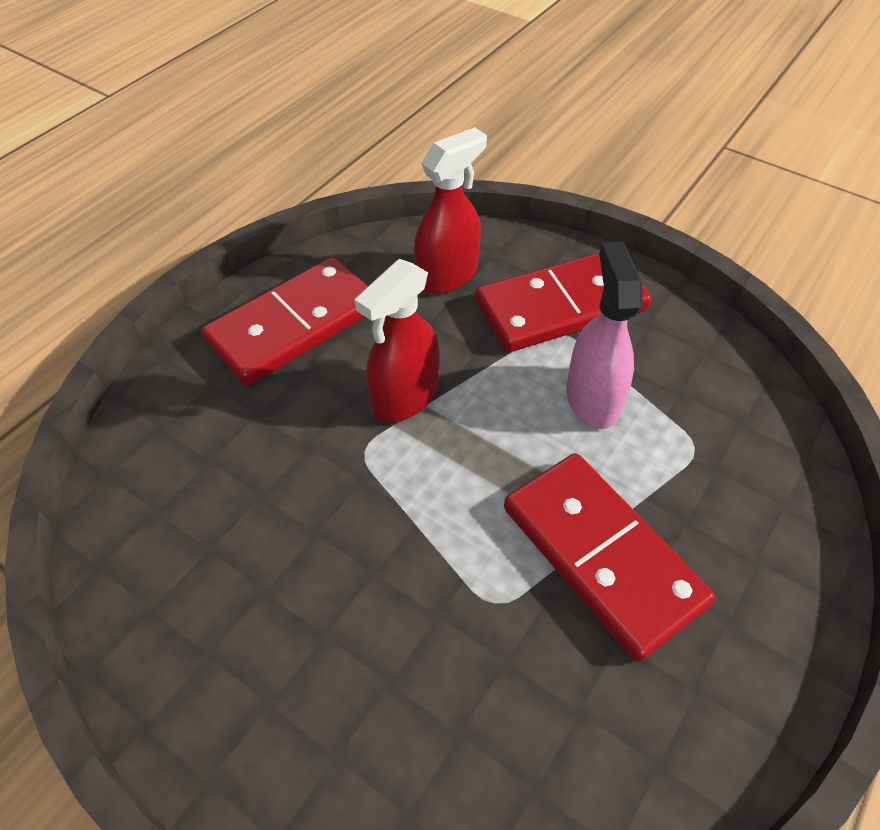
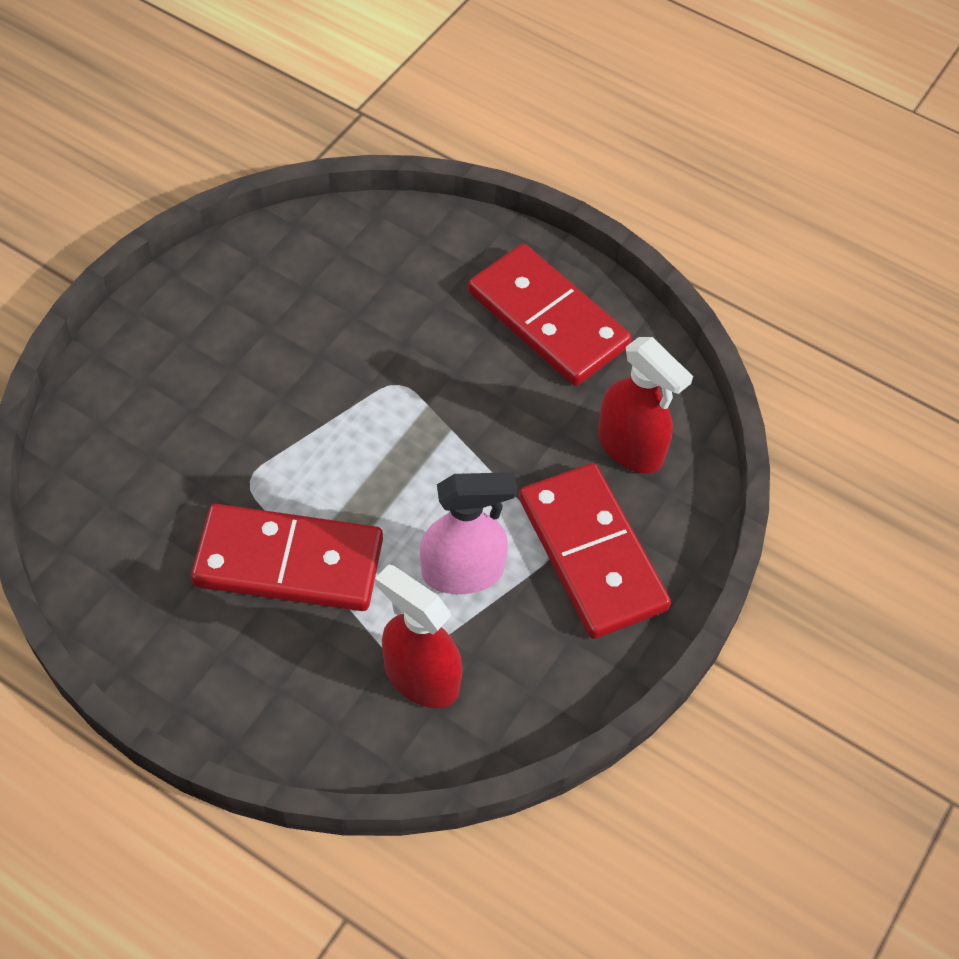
camera: 85 degrees right, 5 degrees up
red spray bottle [355,259,440,422] -> red spray bottle moved to [375,564,462,708]
red domino [504,453,715,662] -> red domino turned 45 degrees clockwise [191,504,383,611]

